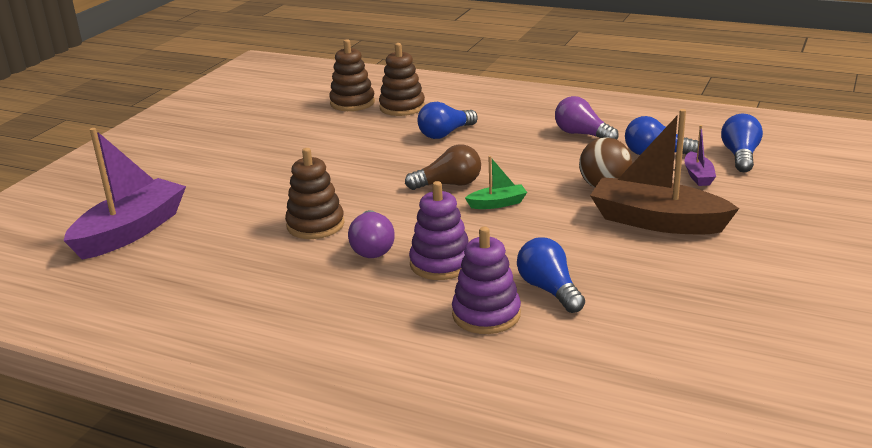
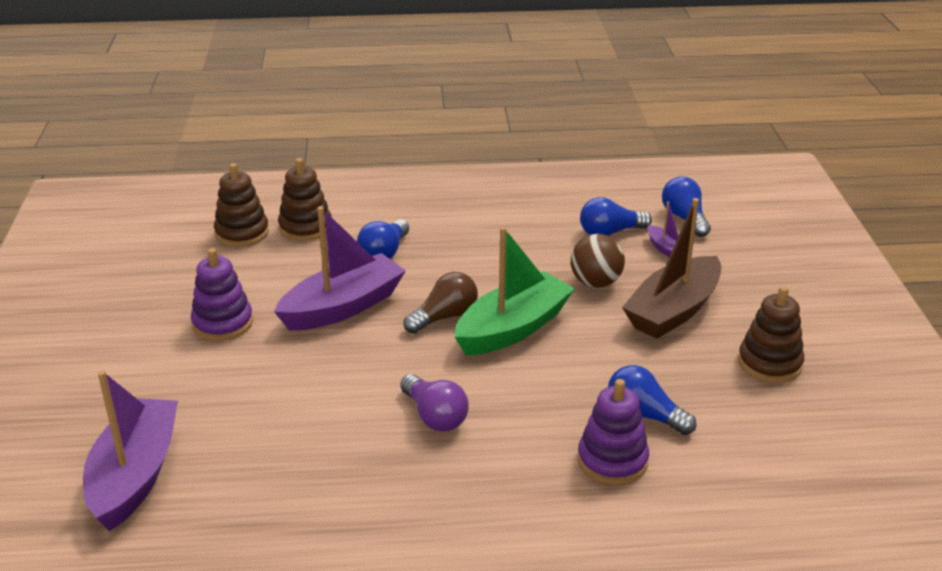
camera: 30 degrees left, 5 degrees up
brown stacking toy [285,148,345,239] -> brown stacking toy moved to [738,286,804,383]
purple stacking toy [409,181,469,280] -> purple stacking toy moved to [191,248,253,341]
green boat [465,156,527,209] -> green boat [455,227,575,355], size x2.17
purple light bulb [555,96,619,140] -> none
brown boat [590,109,739,234] -> brown boat turned 45 degrees counterclockwise [622,198,721,339]
none -> purple boat [274,206,405,331]

